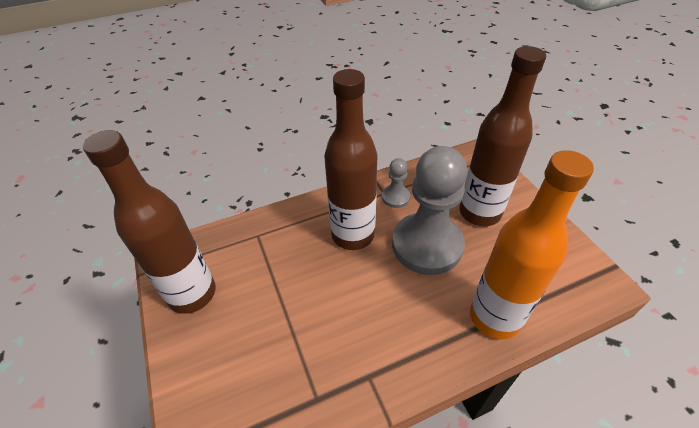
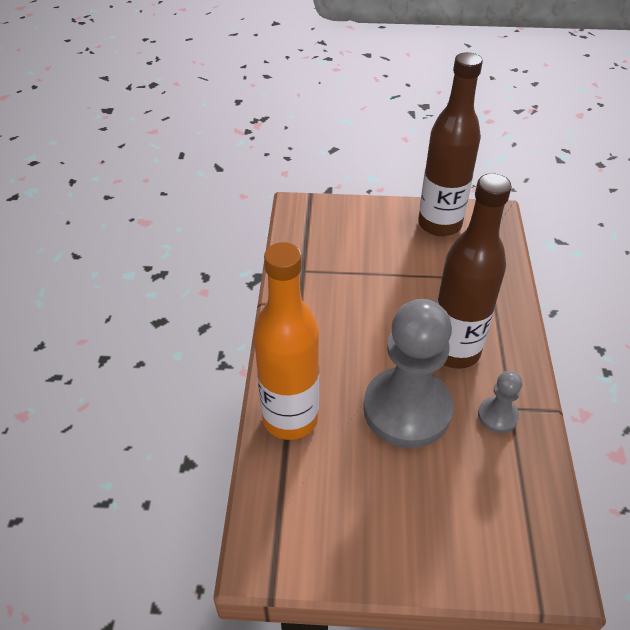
camera: 115 degrees right, 0 degrees up
brown bottle [459,46,546,226] -> none

